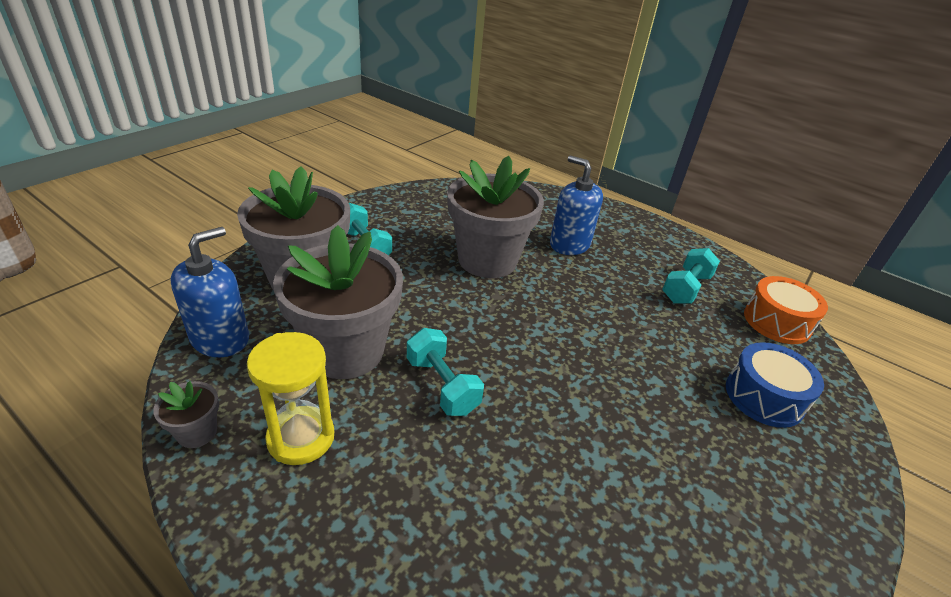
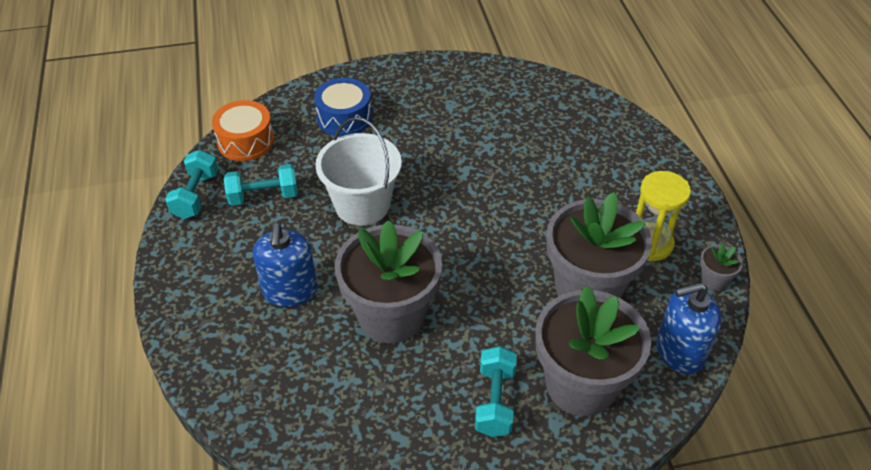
camera: 135 degrees left, 10 degrees up
turquoise dumbbell [407,328,484,416] -> turquoise dumbbell moved to [165,150,218,219]
none -> white bucket [315,117,402,226]

